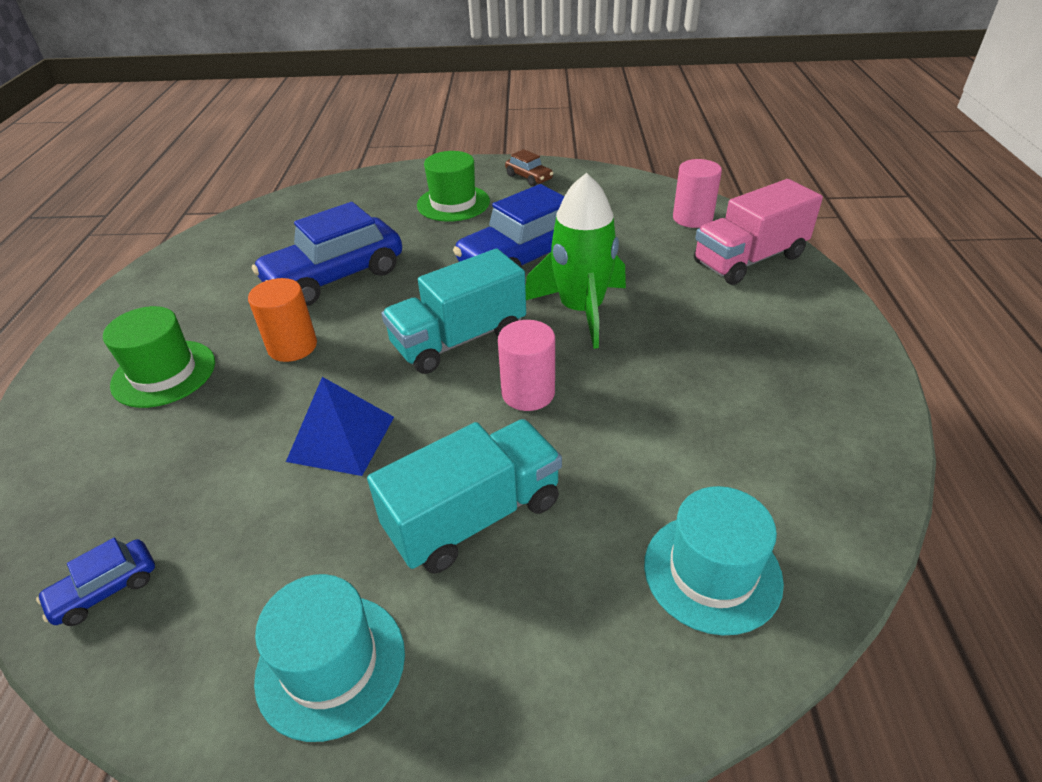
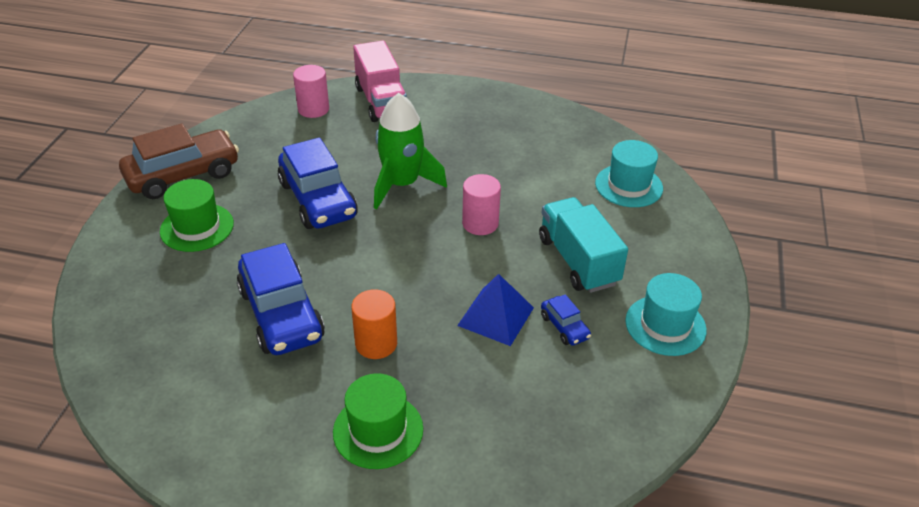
camera: 80 degrees left, 0 degrees up
blue car [36,538,155,626] -> blue car moved to [541,294,591,346]
turquoise truck [381,249,526,374] -> none
brown car [505,149,553,187] -> brown car [119,123,239,199], size x2.19

